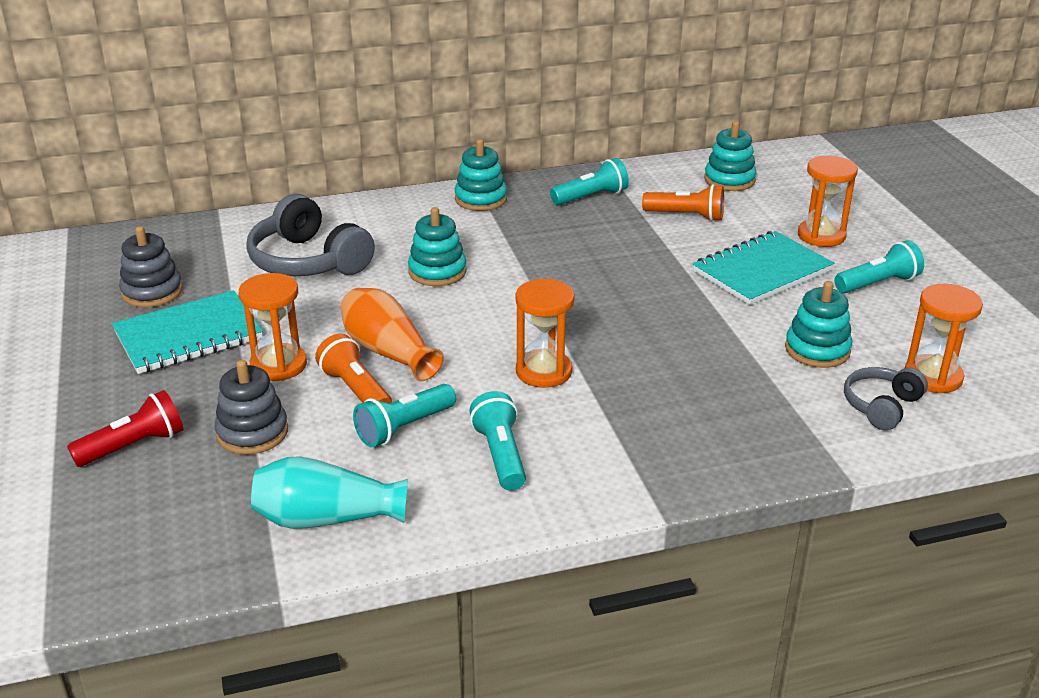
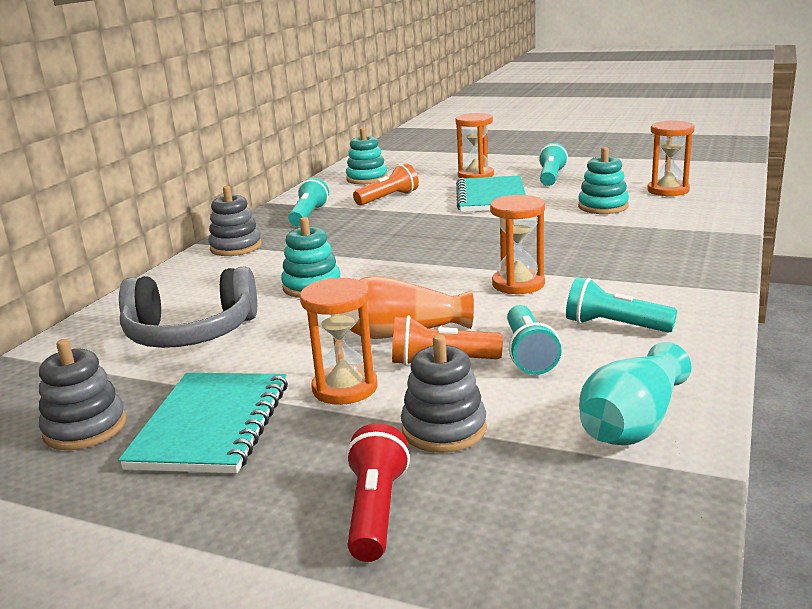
camera: 50 degrees left, 10 degrees down
turquoise stacking toy [454,139,507,211] -> grey stacking toy [208,186,262,256]
grey headphones [844,367,928,430] -> none

